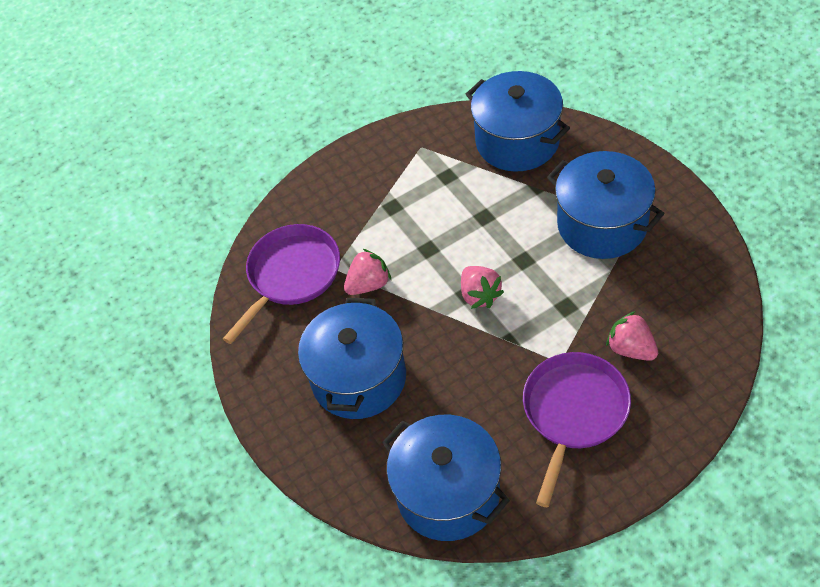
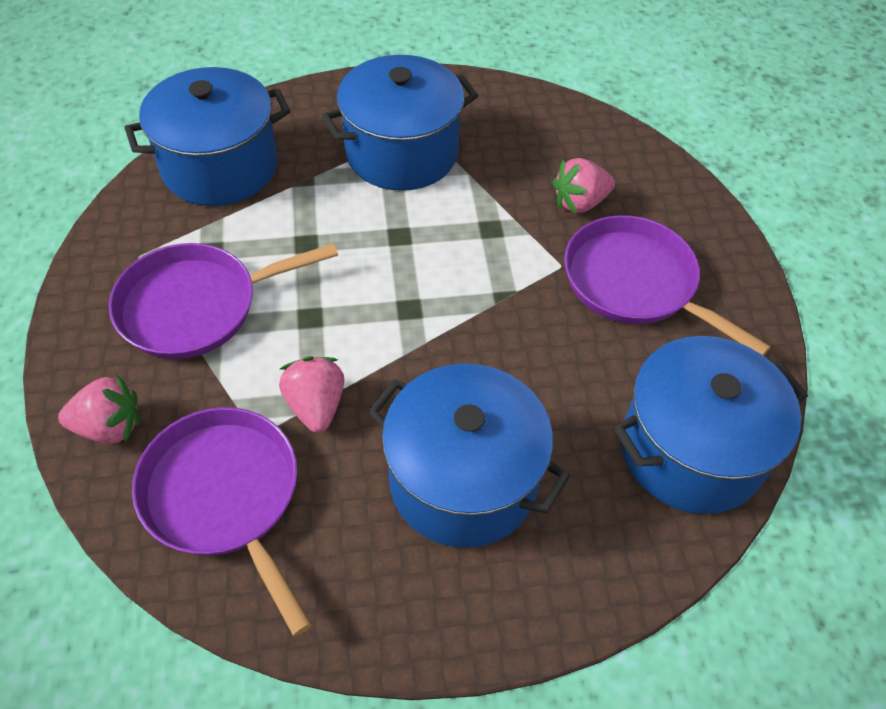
camera: 75 degrees left, 0 degrees up
pink strawberry [461,266,504,309] -> pink strawberry moved to [58,374,140,444]
none -> purple pan [109,243,338,359]

